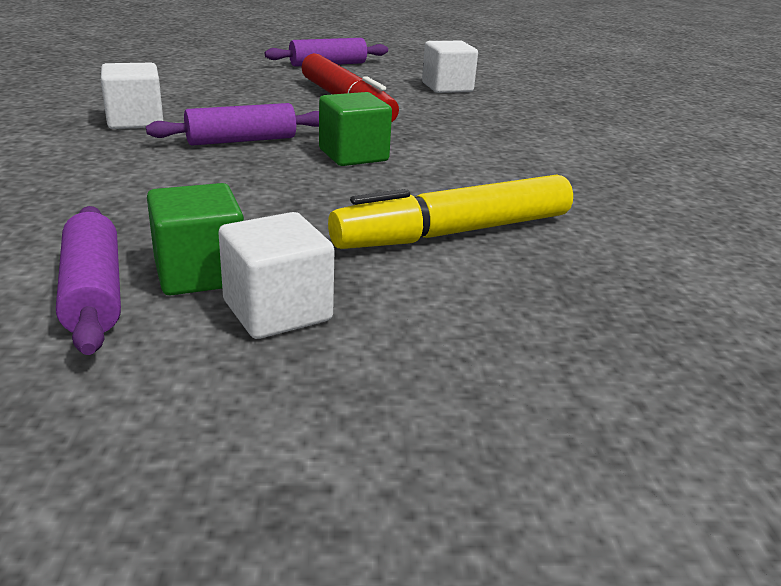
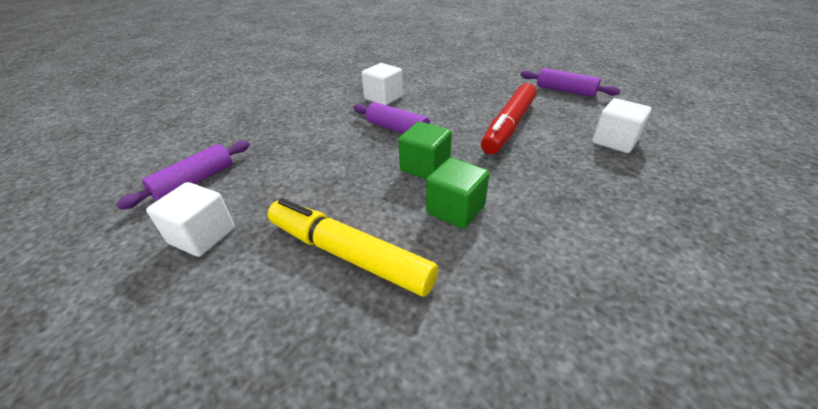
camera: 60 degrees right, 10 degrees up
green cube [147,183,244,295] -> green cube moved to [426,157,490,229]

